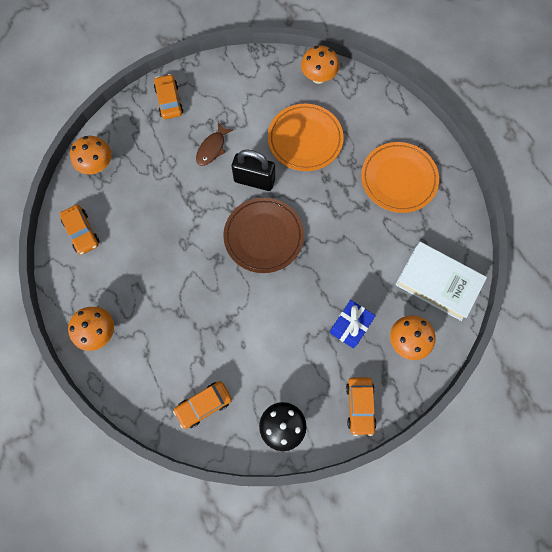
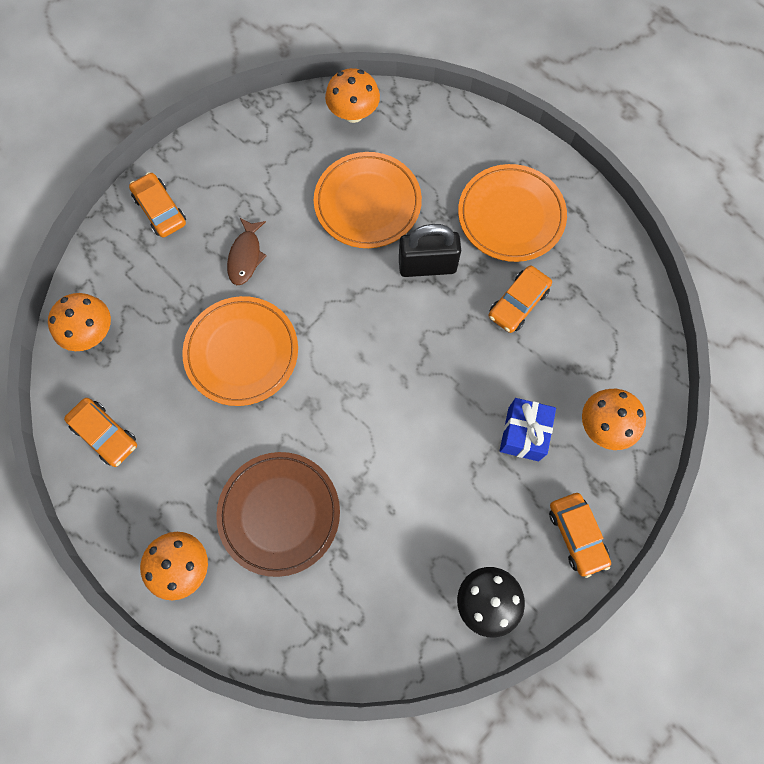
camera: 20 degrees left, 0 degrees up
orange car [173,381,232,429] -> orange car moved to [489,265,552,333]
brown plate [223,198,304,273] -> brown plate moved to [216,452,340,577]
black padlock [232,149,275,191] -> black padlock moved to [399,224,461,277]
white book [395,242,487,321] -> none
none -> orange plate [182,296,298,406]

